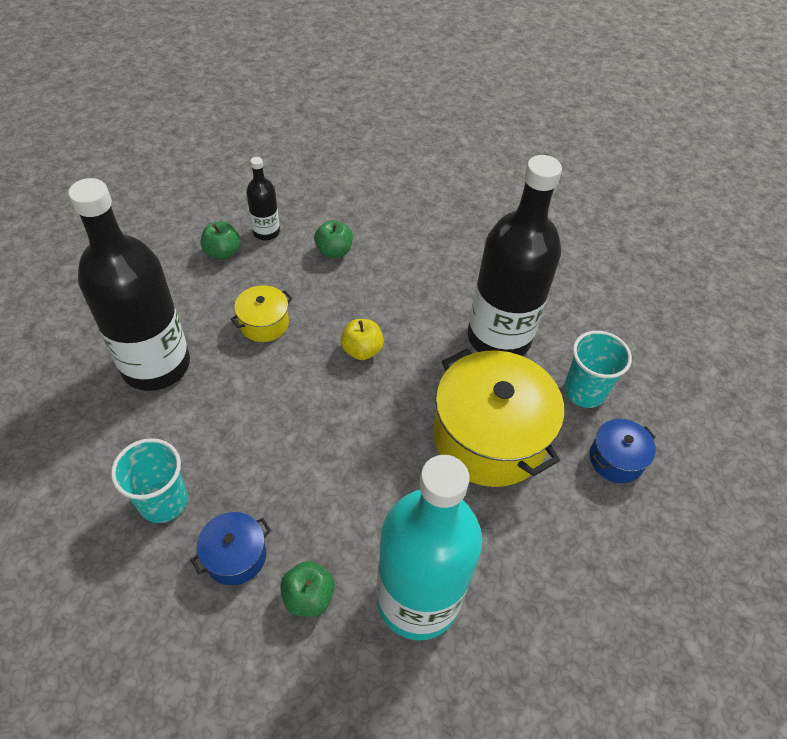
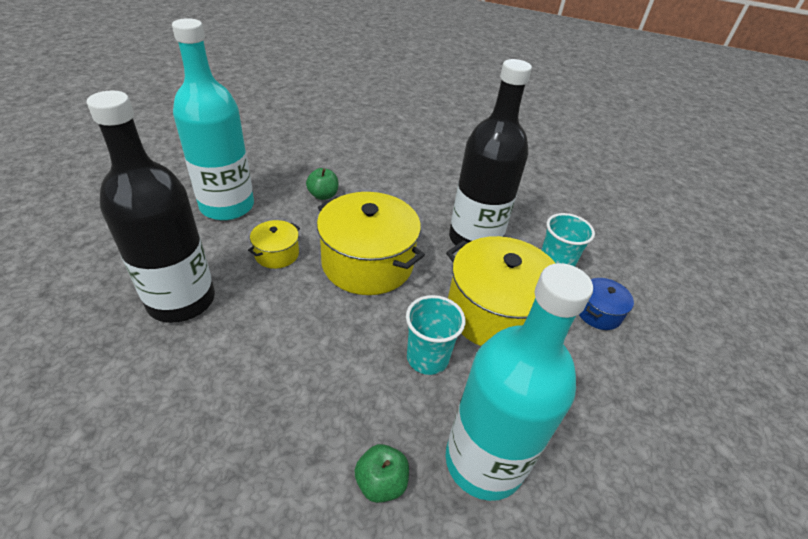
camera: 15 degrees left, 10 degrees down
turquoise cup [111,438,188,523] -> turquoise cup moved to [406,295,466,375]
blue pot [191,512,271,585] -> none
green apple [201,221,241,260] -> turquoise bottle [172,18,254,221]
black bottle [246,157,280,240] -> none
yellow apple [340,319,384,360] -> yellow pot [317,192,425,295]

